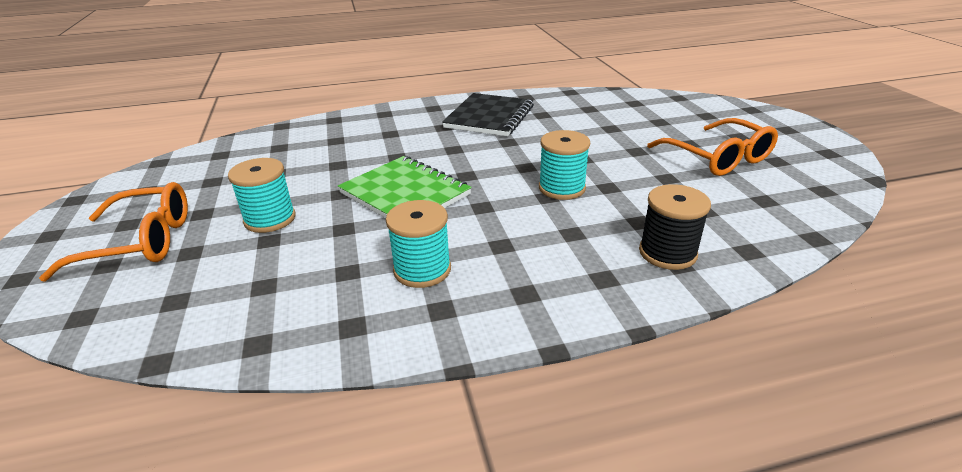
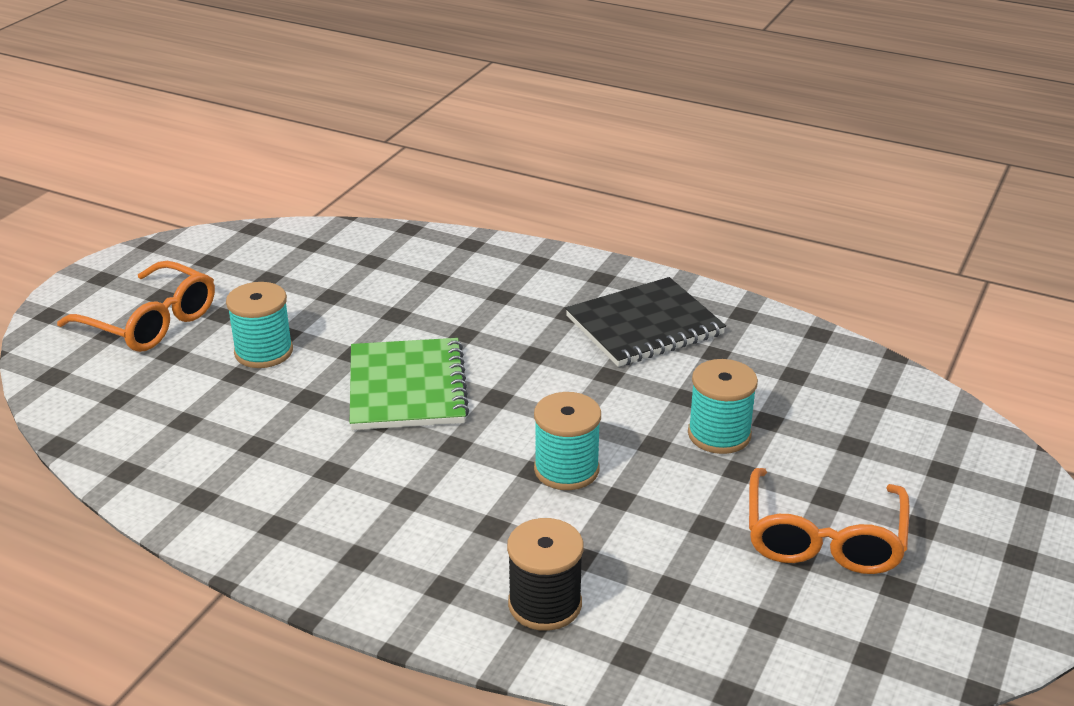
camera: 40 degrees right, 0 degrees up
turquoise spool [386,200,451,288] -> turquoise spool moved to [688,359,758,454]

